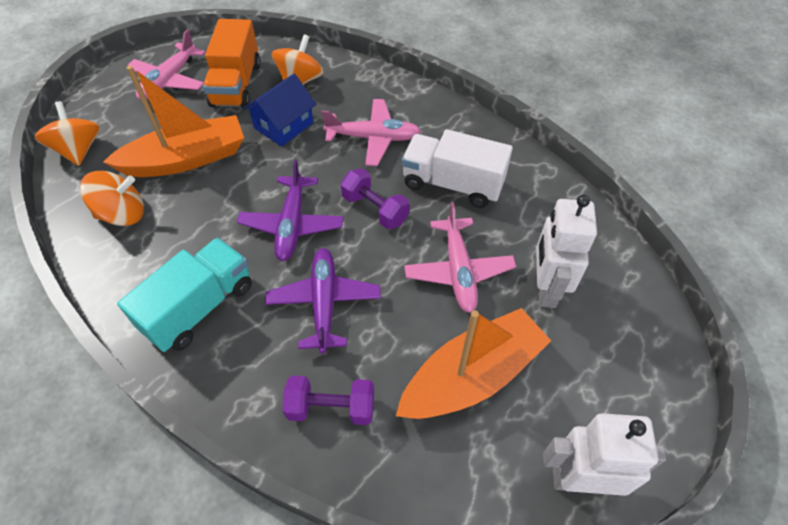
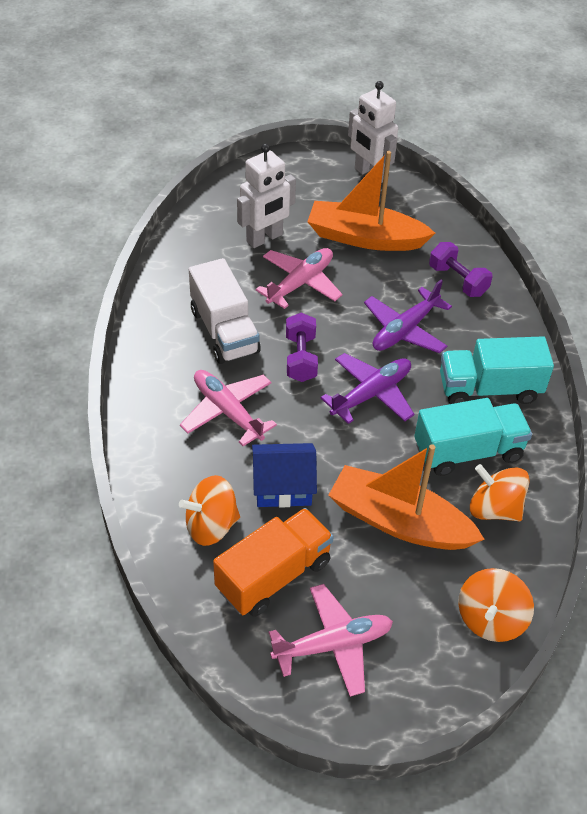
camera: 135 degrees left, 5 degrees down
none -> turquoise truck [414,398,532,476]

